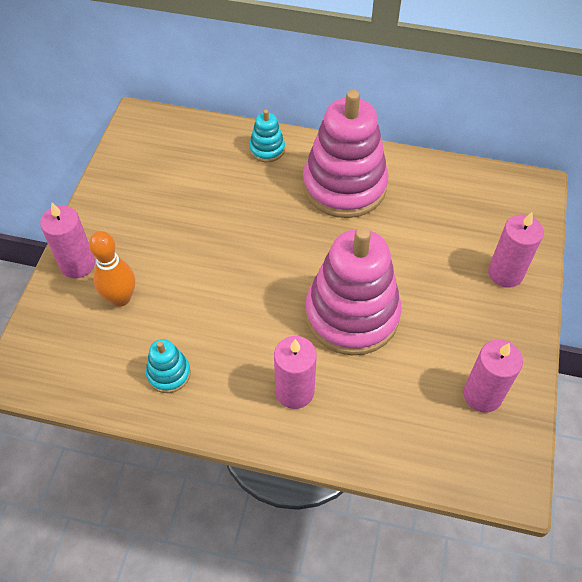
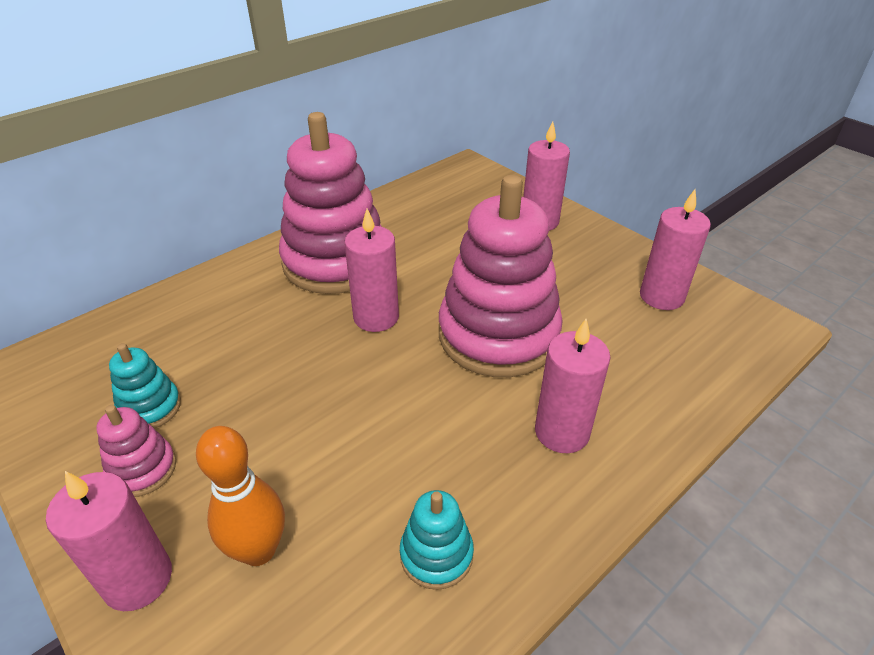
camera: 55 degrees left, 15 degrees down
turquoise stacking toy [249,110,285,162] -> turquoise stacking toy moved to [109,343,181,429]
none -> pink stacking toy [96,405,176,497]
none -> pink candle [344,209,399,332]

